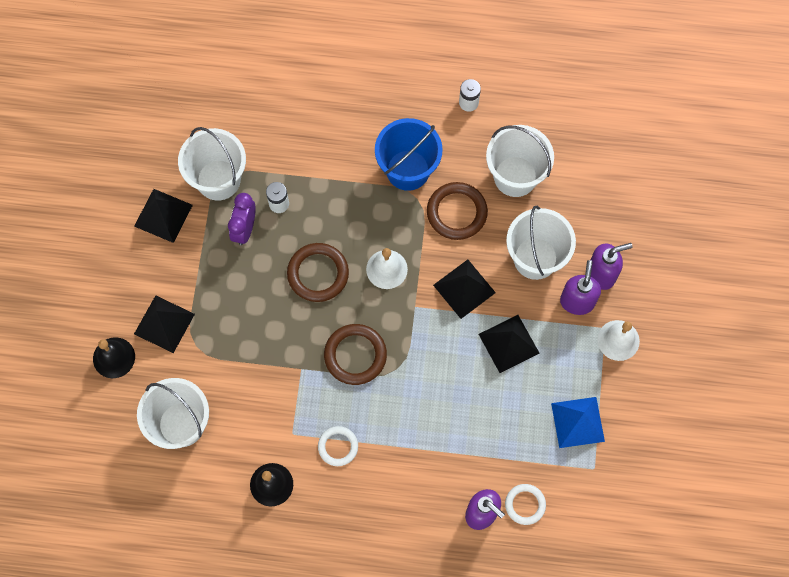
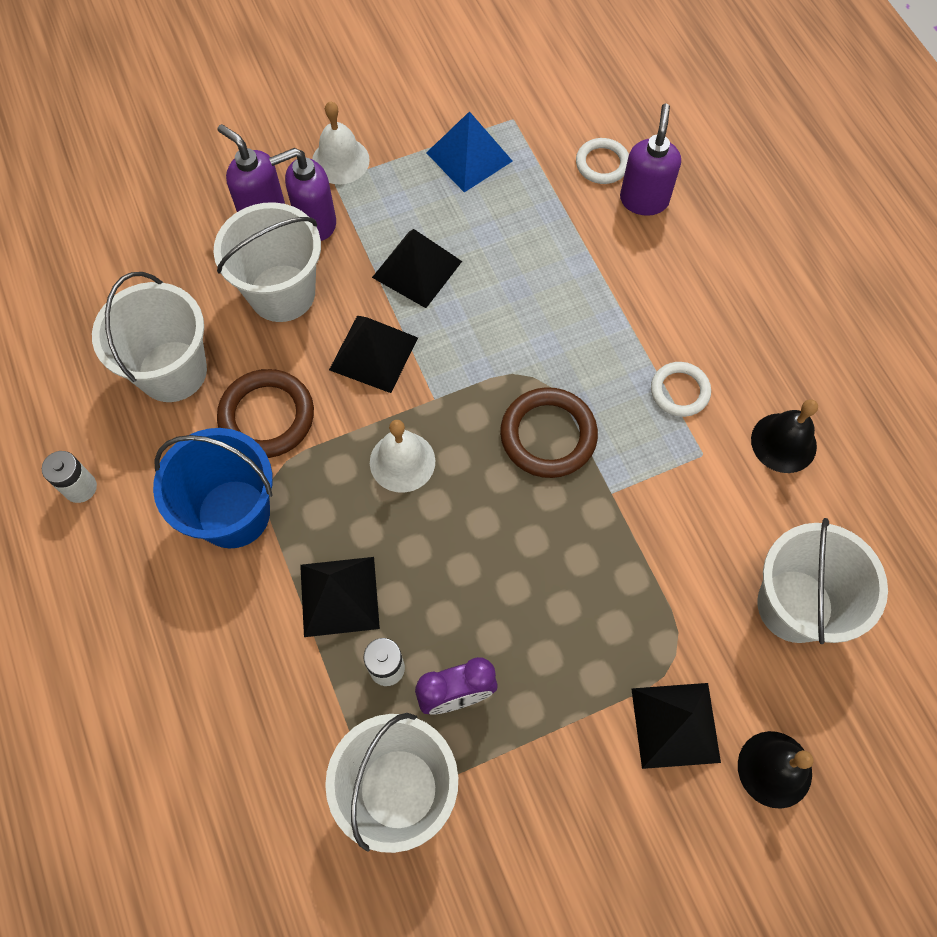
camera: 120 degrees left, 5 degrees down
black pyramid [134,189,193,243] -> black pyramid moved to [300,557,380,637]
brown ring [287,243,349,302] -> none

